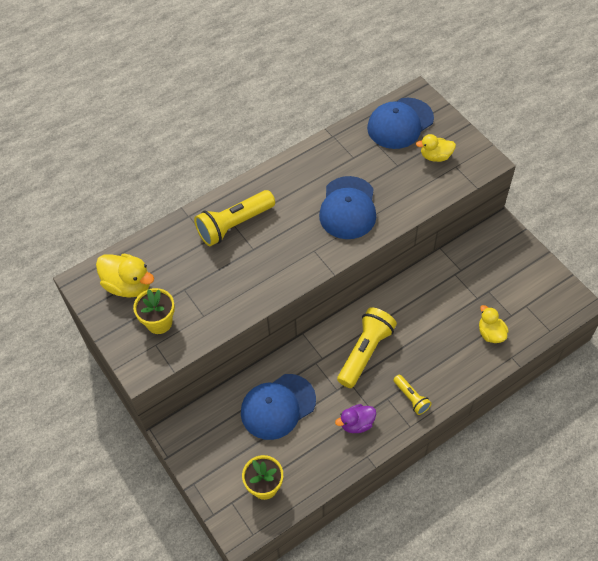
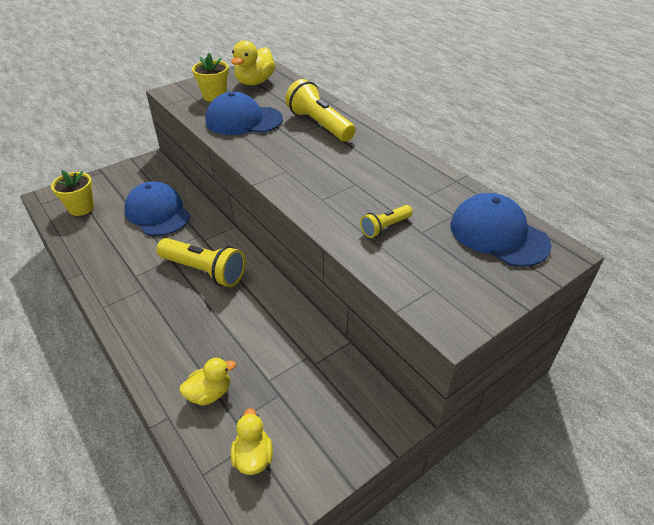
camera: 85 degrees right, 15 degrees down
blue cap [319,176,376,239] -> blue cap moved to [206,92,283,135]
purple duck [335,404,376,433] -> none
yellow flashlight [393,375,431,415] -> yellow flashlight moved to [360,205,413,238]
yellow duck [416,134,456,162] -> yellow duck moved to [231,408,273,475]

